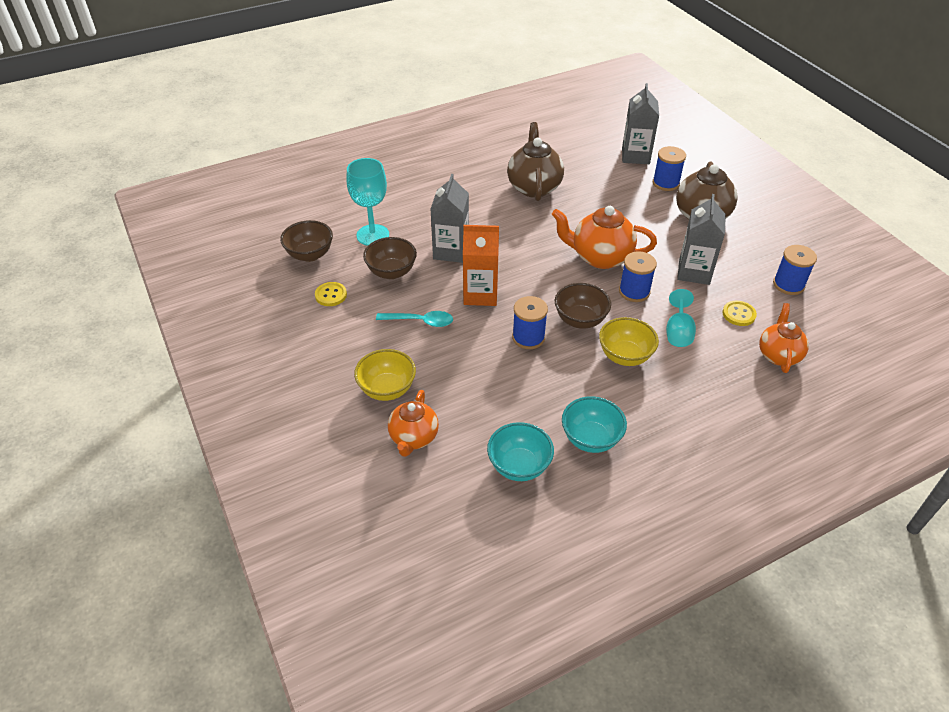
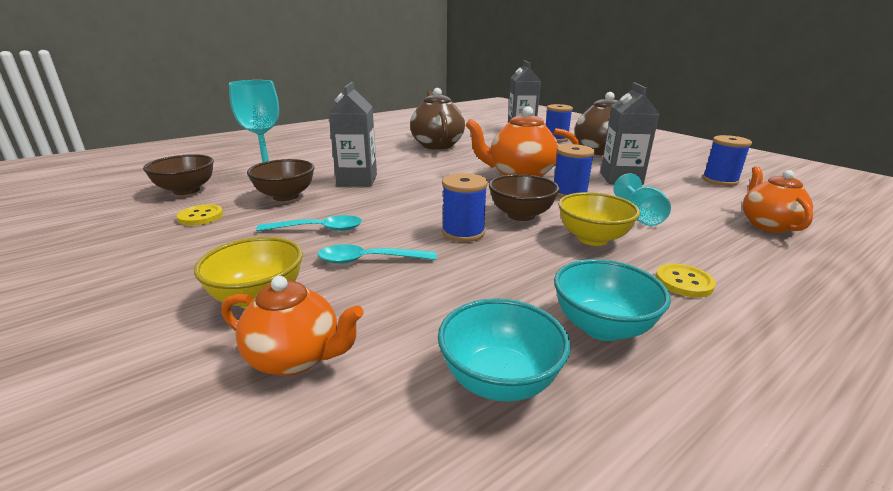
camera: 10 degrees left, 20 degrees down
orange teapot [388,390,439,457] -> orange teapot turned 75 degrees counterclockwise [221,276,363,376]
orange carton [463,225,499,306] -> none
yellow button [723,301,757,326] -> yellow button moved to [656,264,716,297]
none -> turquoise spoon [318,244,436,264]

